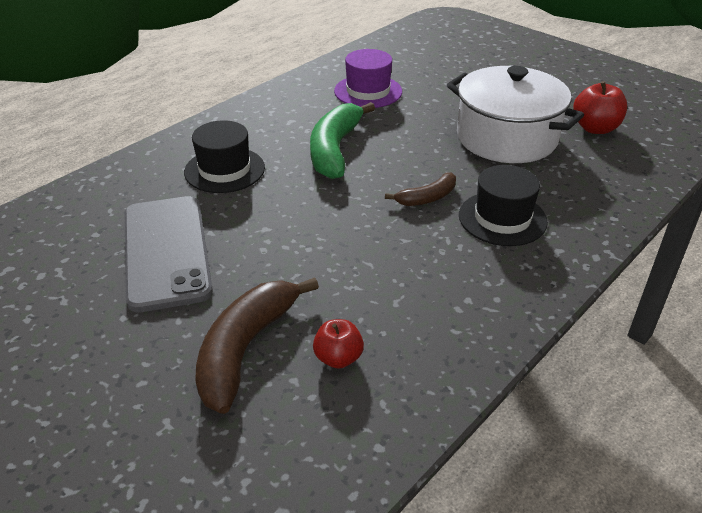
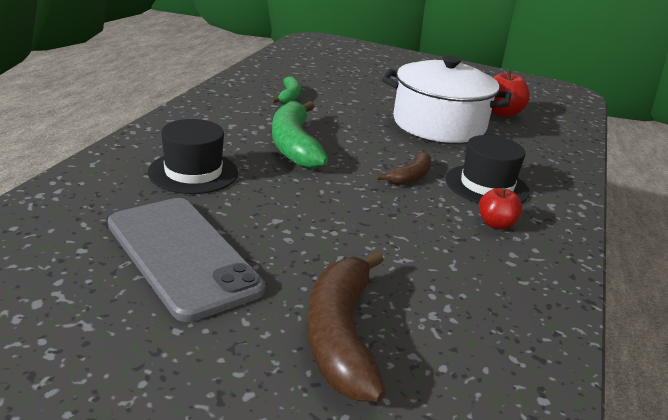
camera: 25 degrees left, 10 degrees down
red apple [313,319,364,369] -> red apple moved to [479,188,522,229]
purple hat [334,49,402,108] -> green banana [271,76,301,104]

